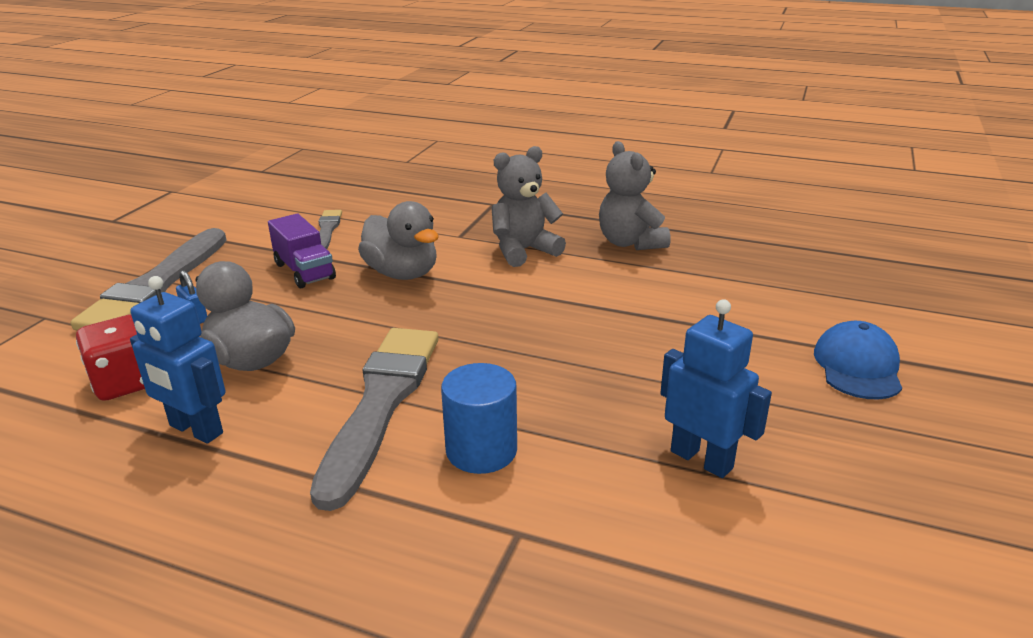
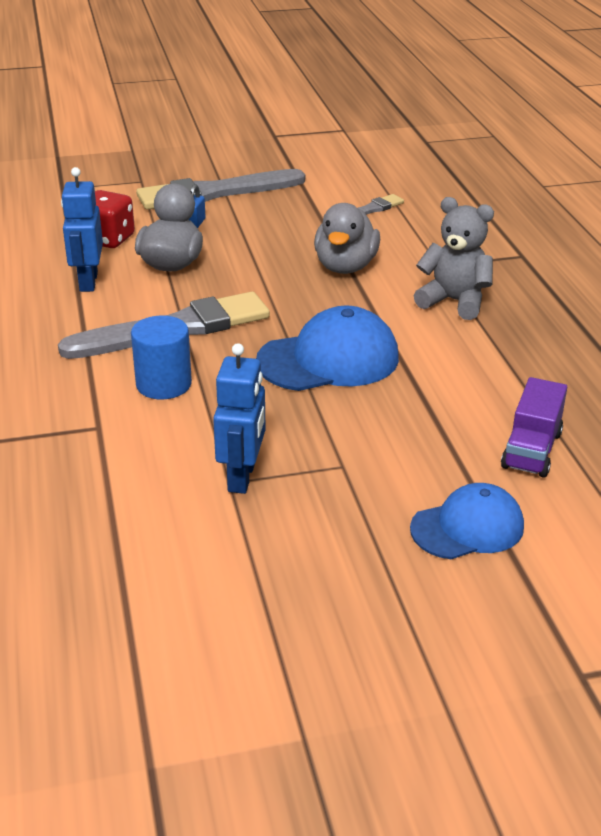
camera: 55 degrees right, 5 degrees up
purple truck [268,214,336,288] -> purple truck moved to [501,377,567,478]
grey teddy bear [599,141,670,250] -> none
none -> blue cap [256,306,399,391]

